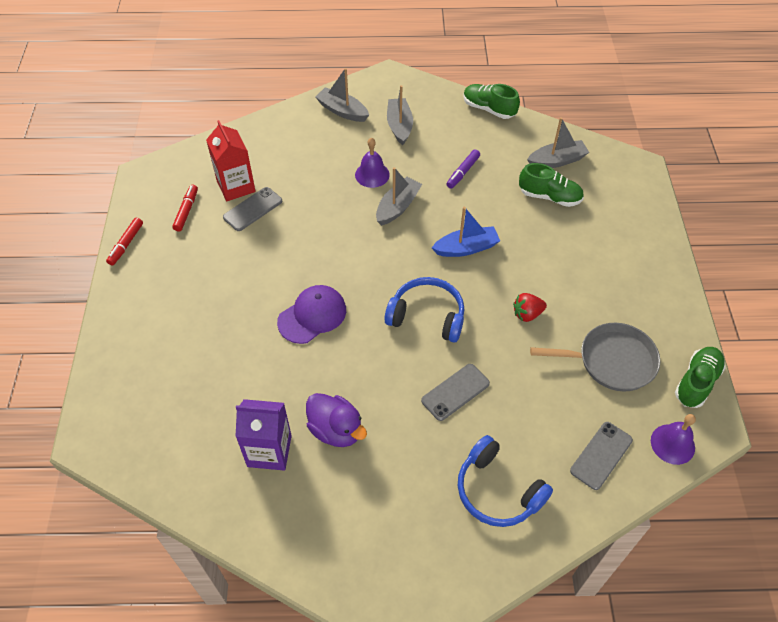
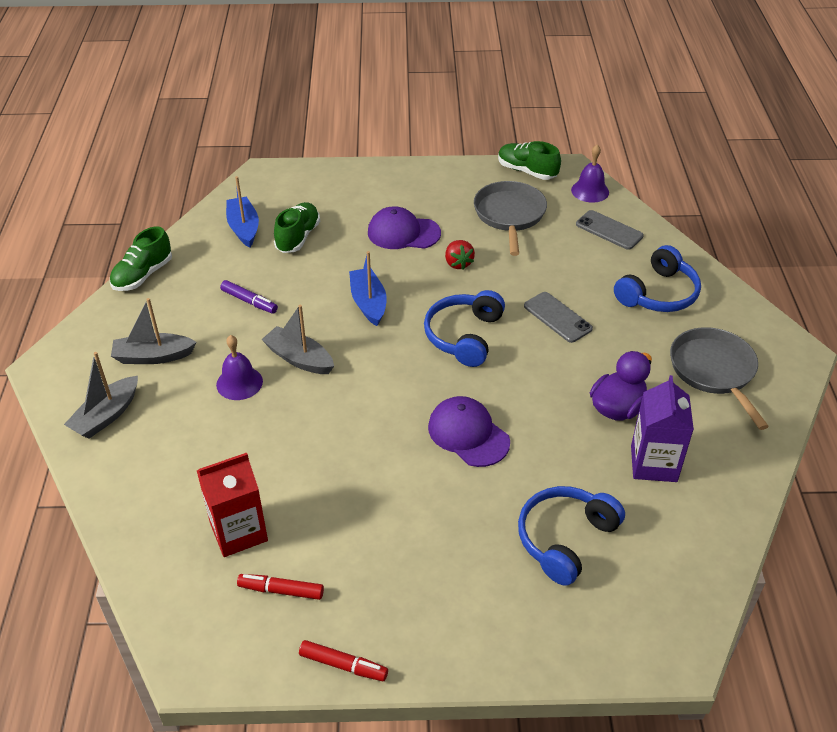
camera: 90 degrees left, 10 degrees down
grey phone [223,187,282,231] -> none
grey boat [527,117,589,168] -> blue boat [226,176,259,248]
none -> purple cap [368,207,441,249]
none -> blue headphones [518,486,625,586]
none -> grey pan [670,327,769,430]

